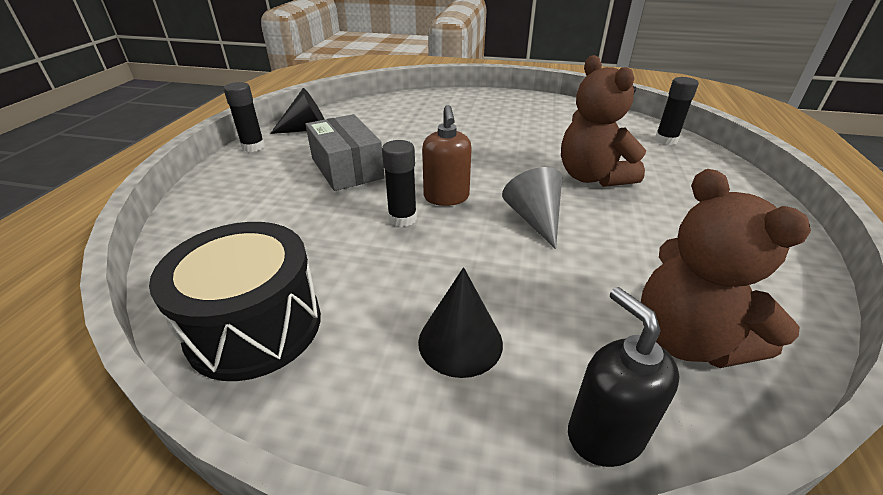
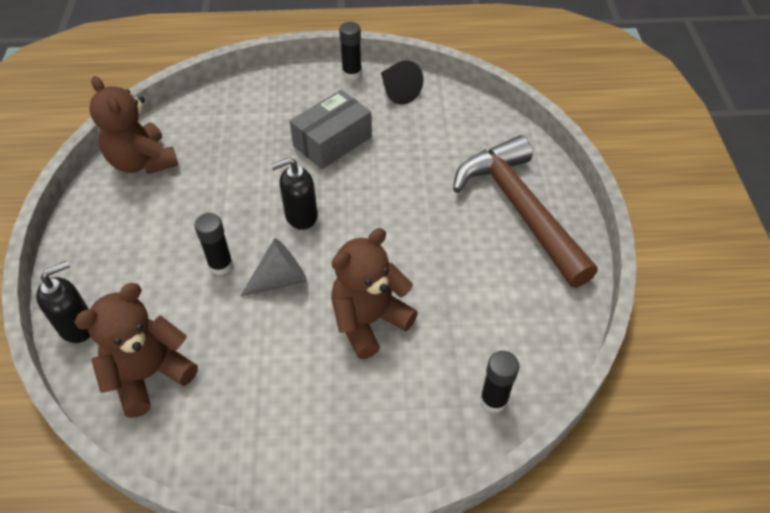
camera: 75 degrees right, 15 degrees up
black drum [149,222,321,381] -> brown teddy bear [89,76,179,174]
black glue stick [382,140,417,227] -> black glue stick moved to [194,213,233,275]
black cone [418,267,503,378] -> none
brown soap dispenser [422,105,472,206] -> black soap dispenser [271,157,318,230]
none -> brown hammer [453,135,598,288]

